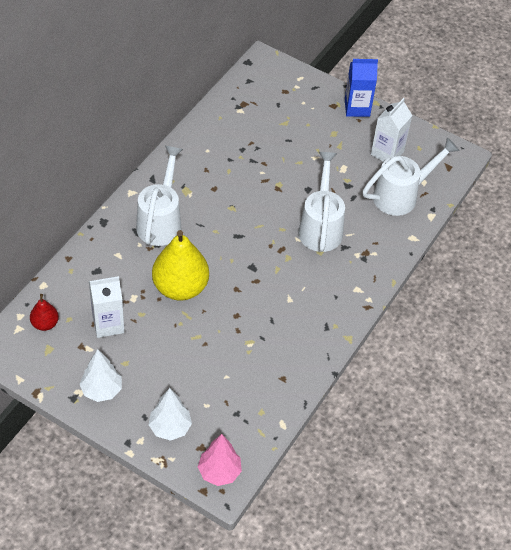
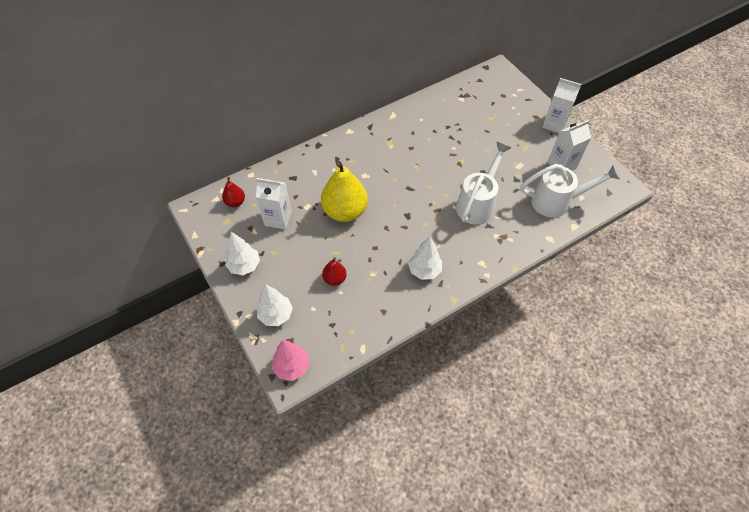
camera: 30 degrees right, 5 degrees up
white watering can [136,146,183,246] -> none
blue carton [345,59,378,117] -> white carton [542,78,582,133]
none -> red pear [322,257,347,286]
none -> white tree [408,237,442,280]

